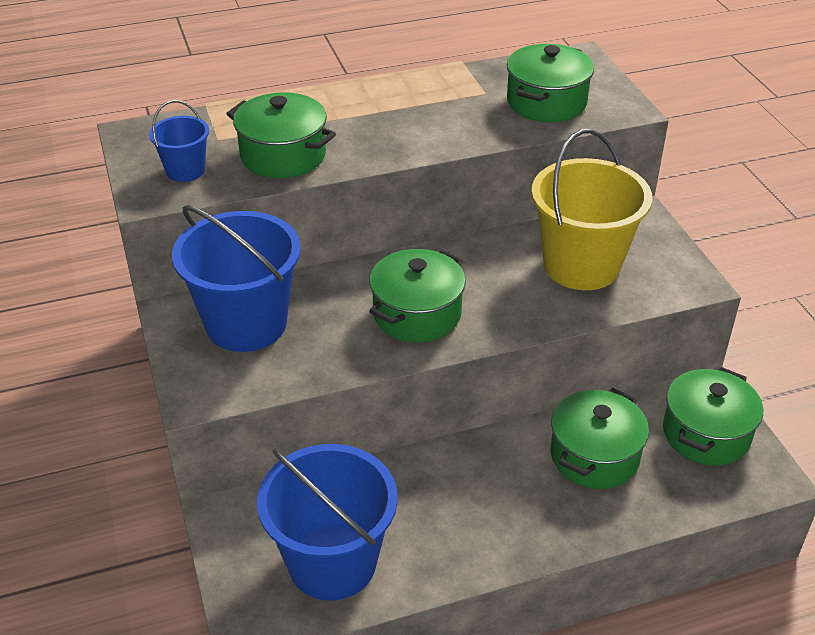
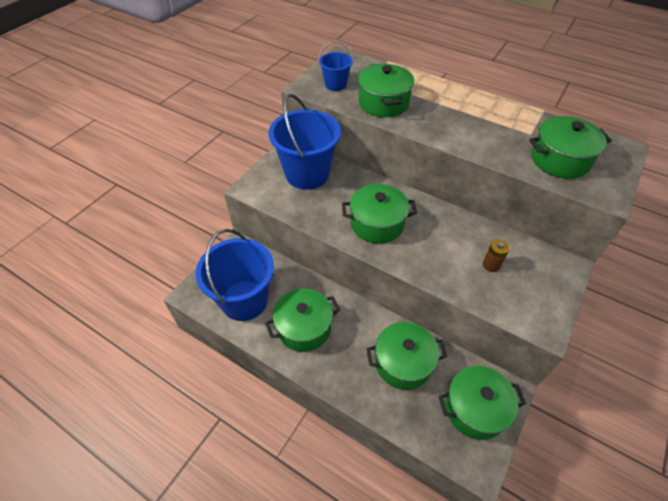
camera: 50 degrees right, 10 degrees up
yellow bucket [531,129,652,290] -> brown battery [483,239,510,272]
none -> green pot [265,289,340,352]

